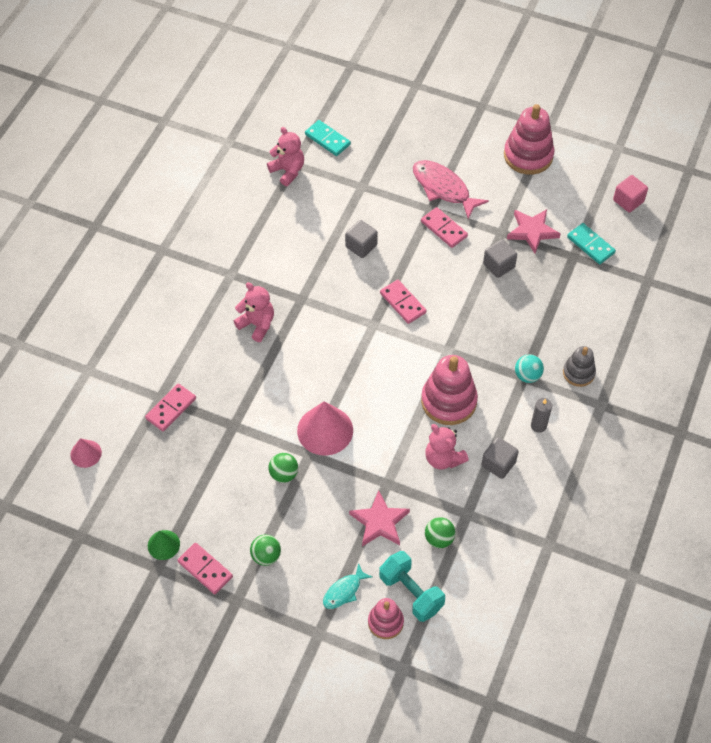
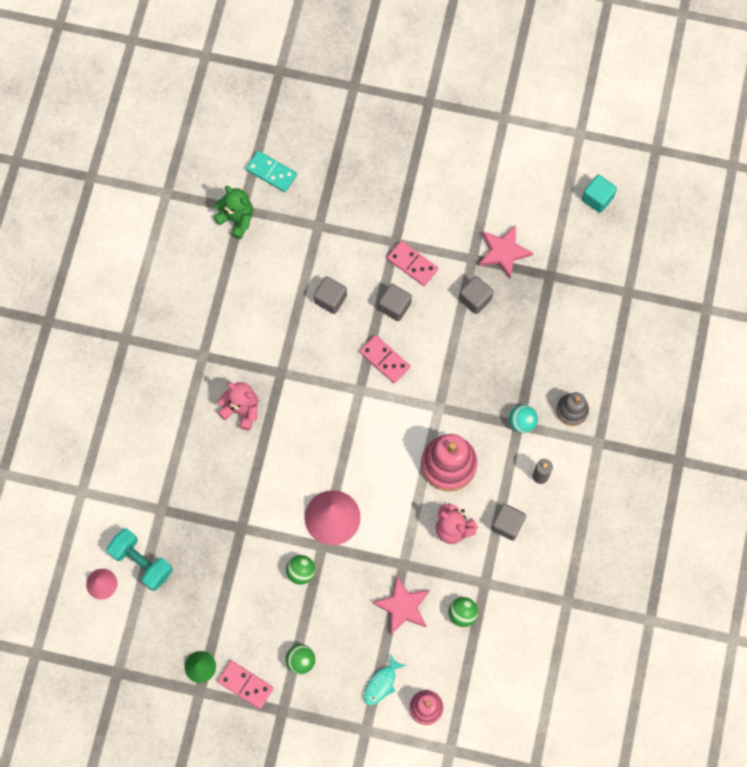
camera: 10 degrees left, 15 degrees up
pink domino [145,383,196,431] -> none
pink teddy bear [267,127,304,186] -> green teddy bear [213,186,253,239]
turquoise dumbbell [379,551,445,622] -> turquoise dumbbell moved to [107,528,173,591]
pink fish [413,160,489,219] -> none
pink stacking toy [504,104,554,175] -> none
turquoise domino [567,223,616,264] -> none
pink cube [613,175,648,212] -> turquoise cube [582,175,617,213]
none -> grey cube [379,284,412,321]

